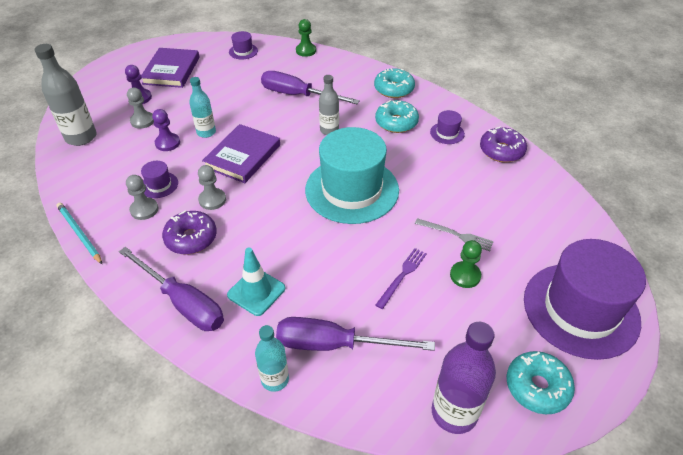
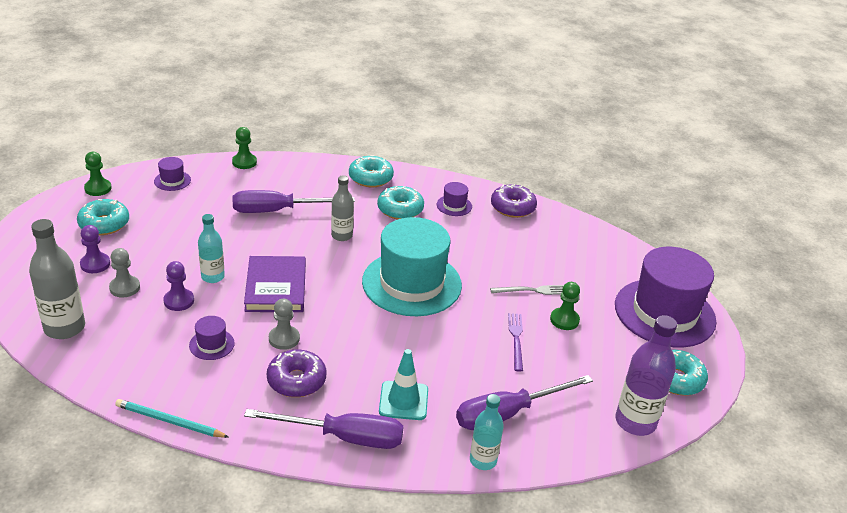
camera: 35 degrees left, 10 degrees down
grey pawn [126,175,158,220] -> none
purple book [141,48,200,88] -> turquoise donut [77,199,129,235]
none -> green pawn [84,152,112,196]

